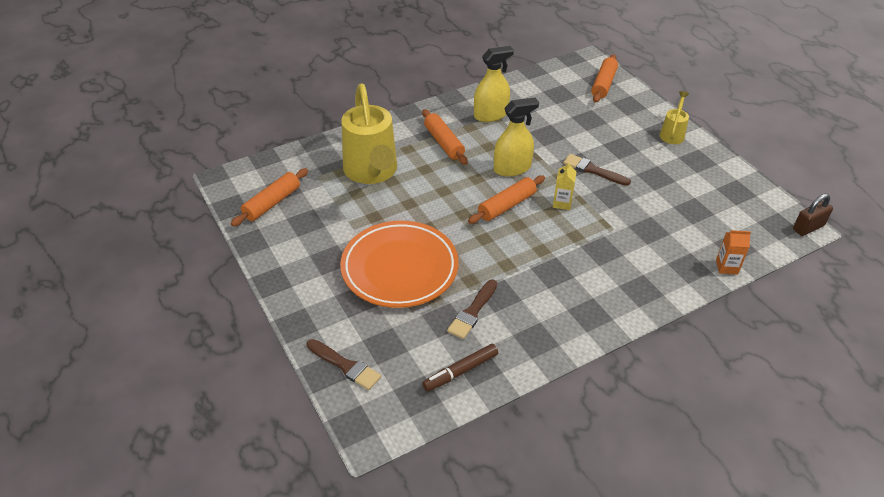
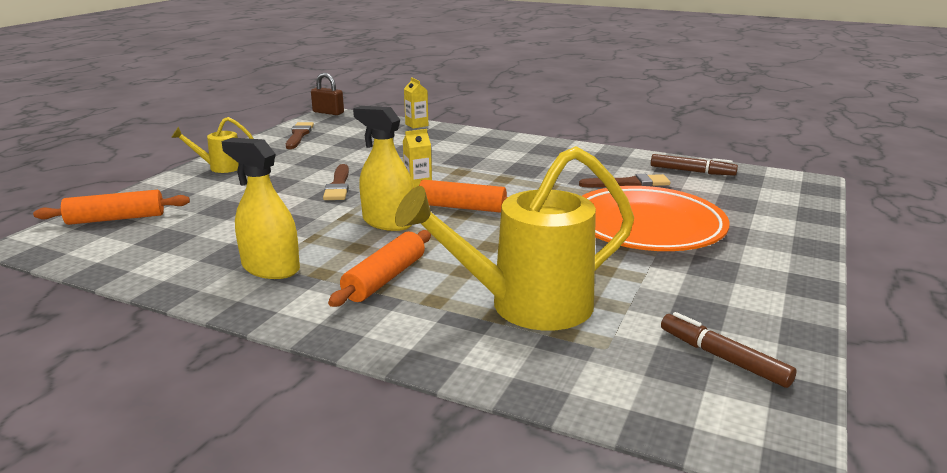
camera: 125 degrees left, 20 degrees down
orange rolling pin [231,168,308,226] -> brown marker [661,312,796,388]
brown brush [307,339,381,390] -> brown brush moved to [286,122,314,149]
yellow watering can [341,84,397,184] -> yellow watering can turned 150 degrees counterclockwise [395,146,634,331]
orange carton [716,230,751,274] -> yellow carton [404,77,428,129]

